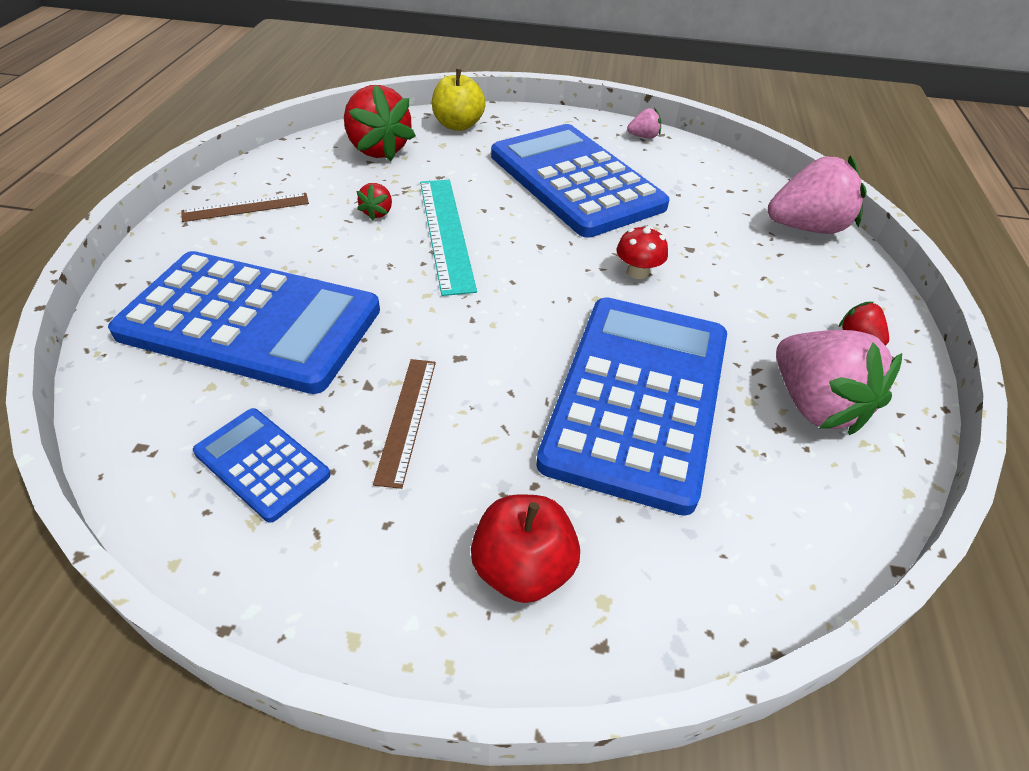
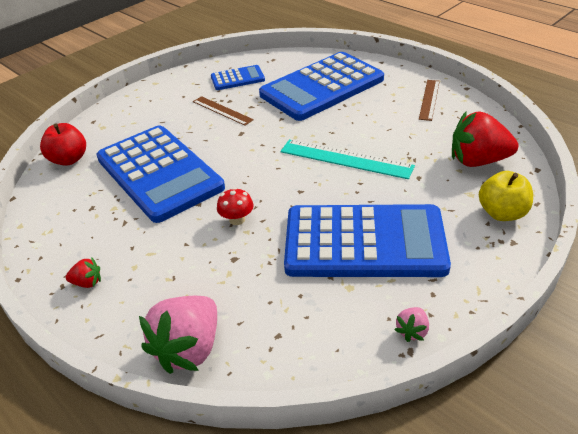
camera: 130 degrees right, 5 degrees down
red strawberry [357,183,392,220] -> none
red apple [471,495,580,603] -> red apple moved to [40,123,86,166]
pink strawberry [776,330,902,435] -> none

